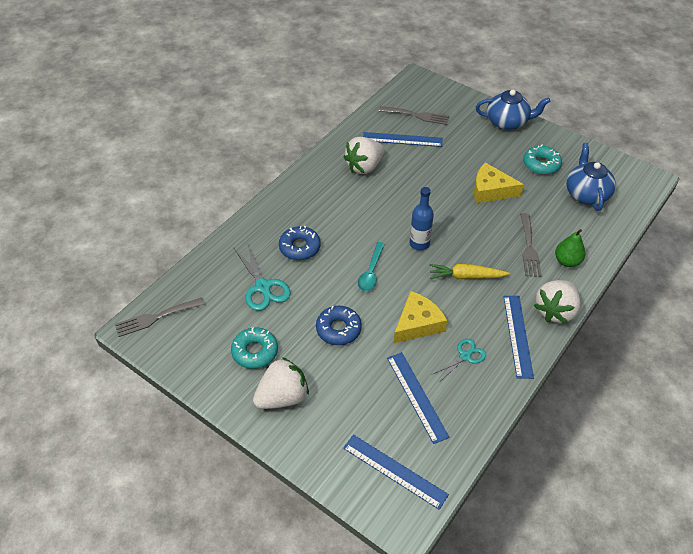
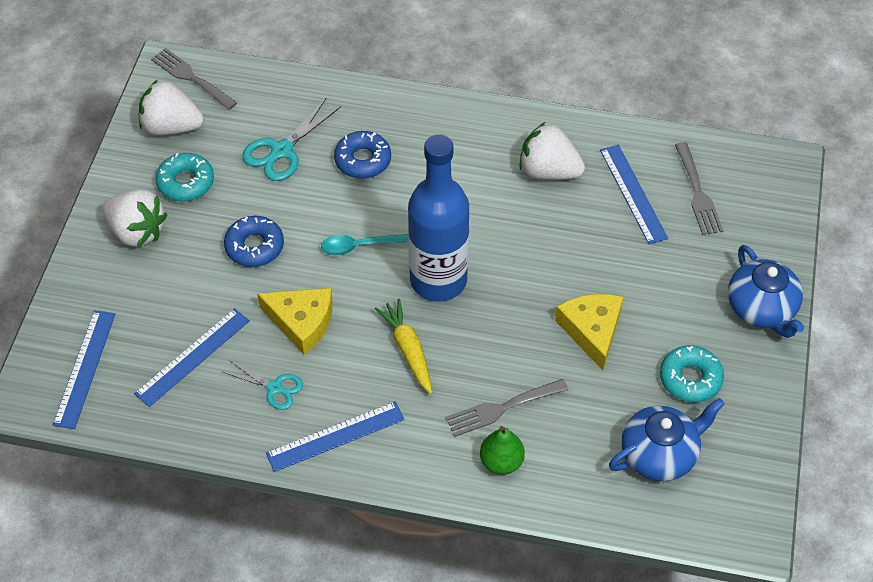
camera: 65 degrees right, 5 degrees up
blue bottle [410,187,434,251] -> blue bottle [408,134,469,302], size x1.93
white strawberry [534,280,580,324] -> white strawberry moved to [139,79,204,136]

